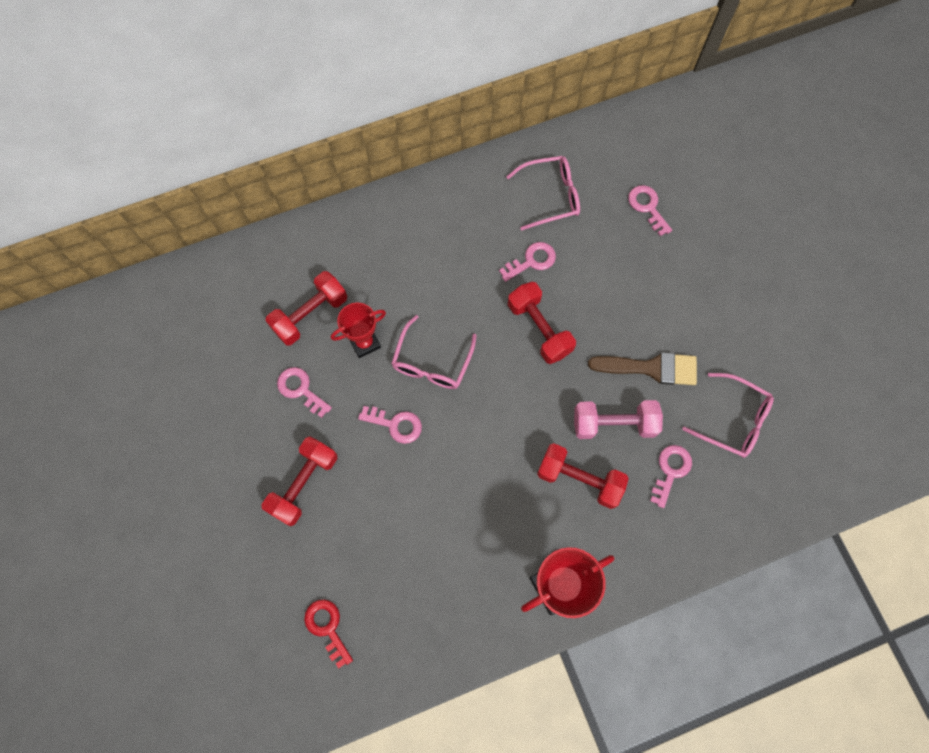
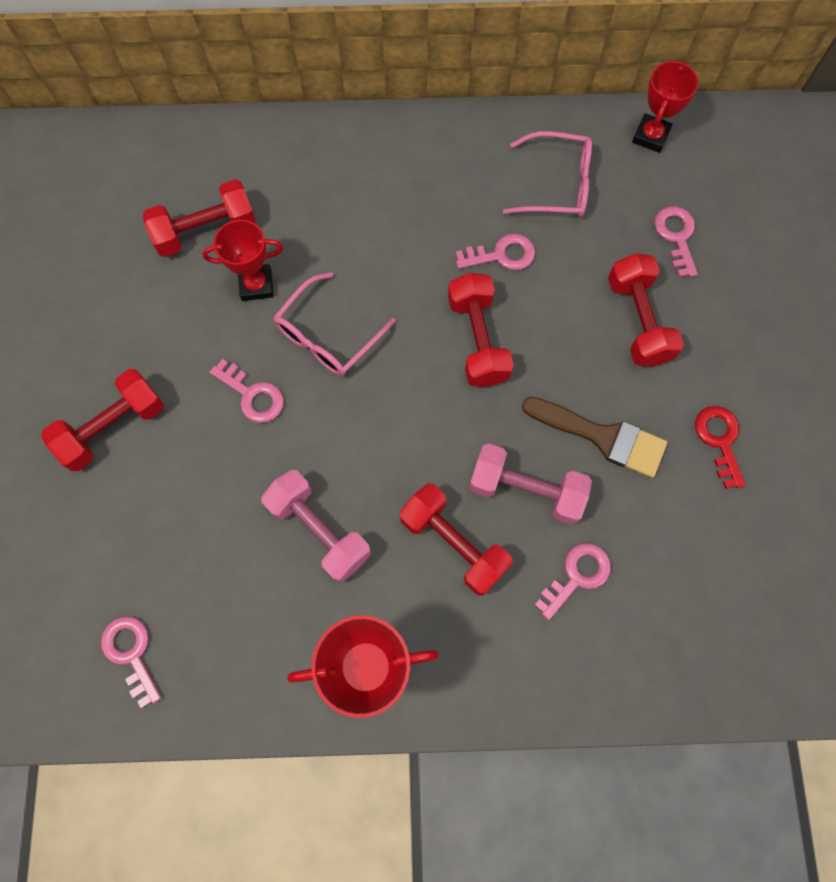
camera: 20 degrees right, 0 degrees up
pink key [277,367,332,418] -> pink key moved to [101,616,162,708]
red key [304,599,353,668] -> red key moved to [695,406,746,489]
pink glasses [682,373,774,458] -> none
none -> pink dumbbell [261,470,371,583]
none -> red dumbbell [608,253,684,367]
none -> red trophy [632,61,699,153]

